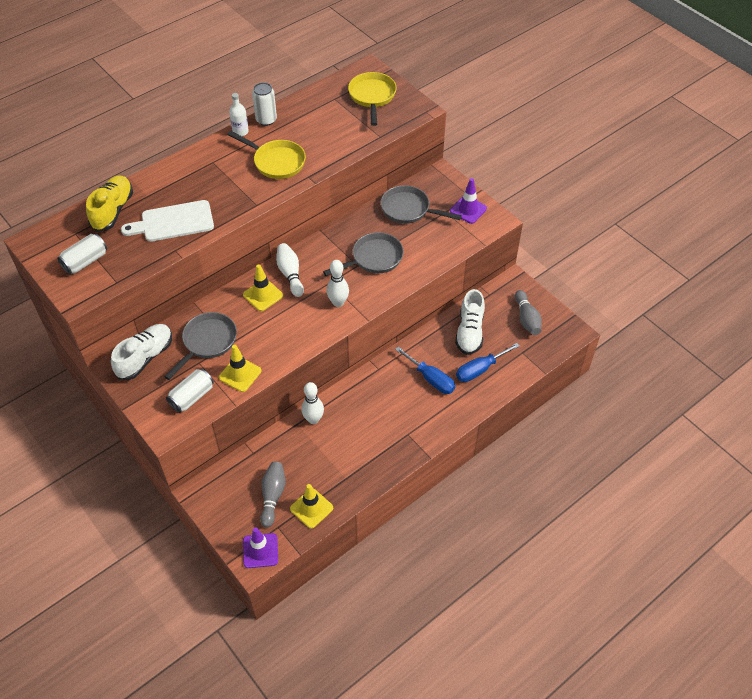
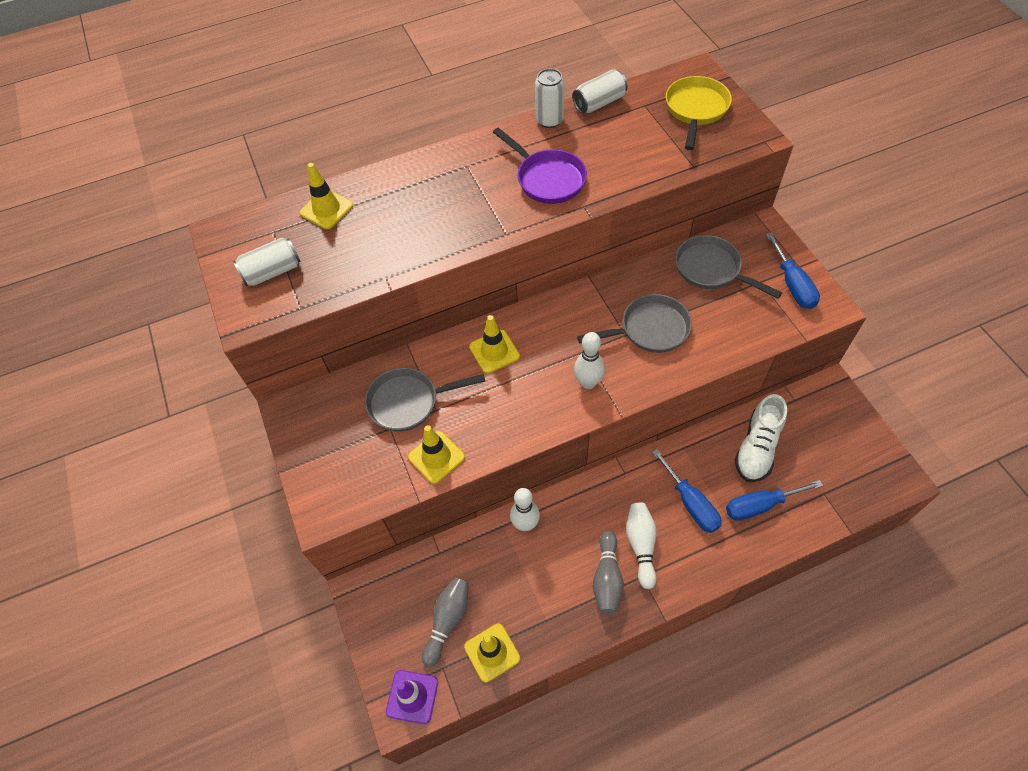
camera: 20 degrees right, 5 degrees up
yellow shoe [86,176,133,232] -> yellow traffic cone [300,163,353,229]
white shoe [111,324,172,380] -> none
white cutting board [121,200,214,242] -> none
grey pan [164,312,237,380] -> grey pan turned 150 degrees counterclockwise [365,368,485,432]
white can [166,369,214,413] -> white can moved to [572,69,627,113]
yellow pan [227,131,306,179] -> purple pan [493,128,587,204]
white bottle [229,93,249,136] -> none
white bowling pin [276,243,304,297] -> white bowling pin moved to [626,503,657,589]
purple traffic cone [450,178,487,224] -> blue screwdriver [766,233,820,309]
grey bowling pin [515,290,542,335] -> grey bowling pin moved to [593,531,624,615]

